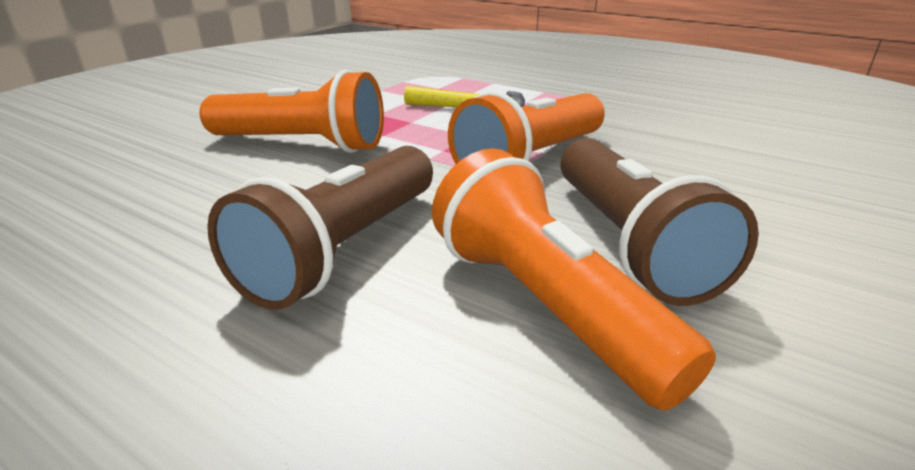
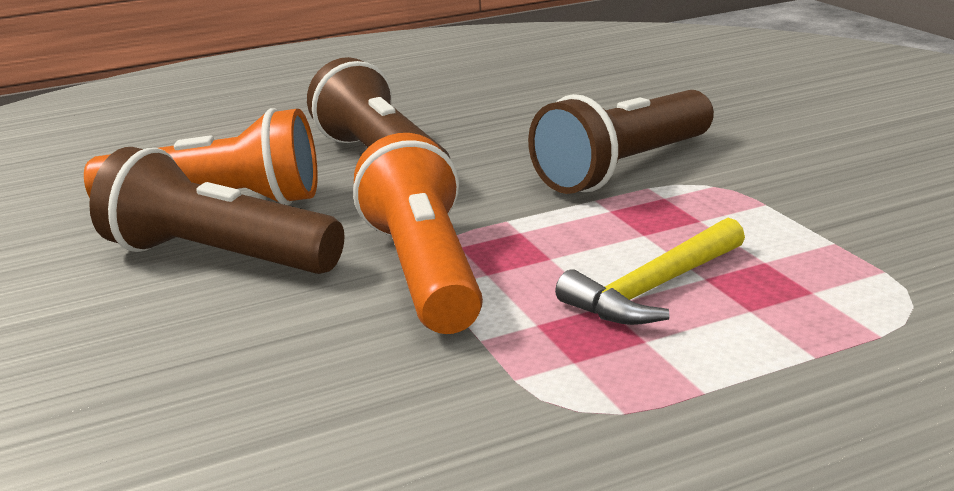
camera: 125 degrees right, 5 degrees down
orange flashlight [200,69,384,153] -> brown flashlight [528,90,714,194]

